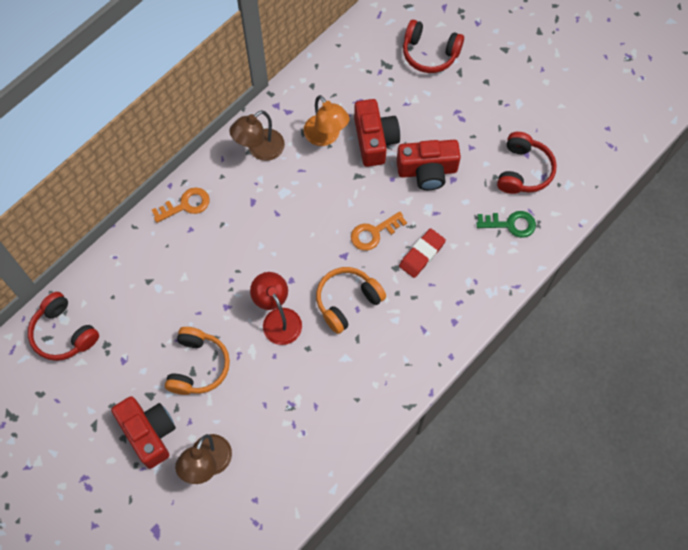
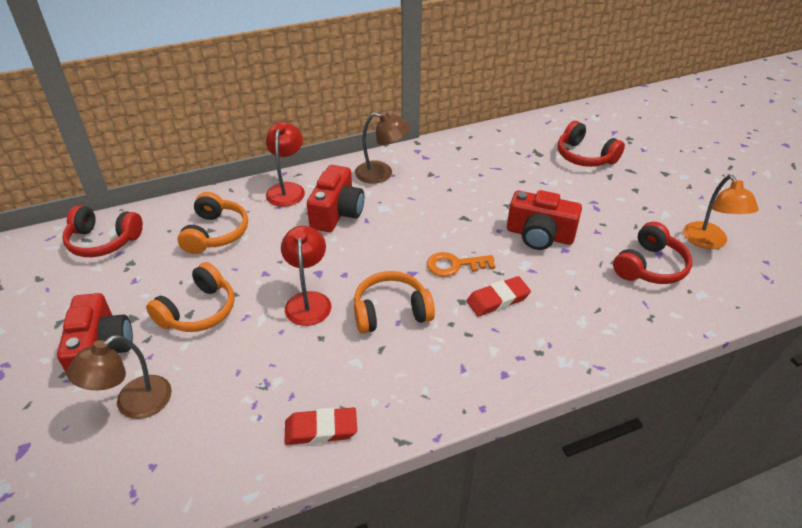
camera: 25 degrees right, 25 degrees down
red headphones [28,292,99,361] -> red headphones turned 60 degrees counterclockwise [62,206,143,257]
orange key [152,187,210,223] -> red lamp [266,122,305,207]
brown lamp [229,110,285,161] -> brown lamp turned 150 degrees counterclockwise [355,111,410,184]
orange lamp [304,95,350,146] -> orange lamp moved to [684,175,759,249]
red camera [354,99,400,167] -> red camera moved to [307,165,364,232]
green key [476,211,536,238] -> none
none -> orange headphones [178,192,248,254]
none -> red eraser [284,407,357,445]

